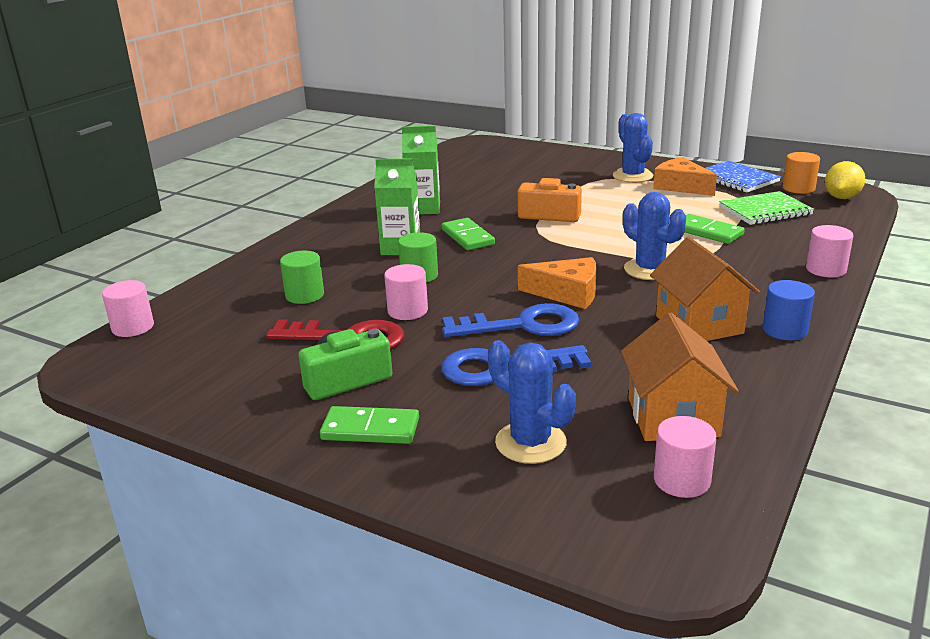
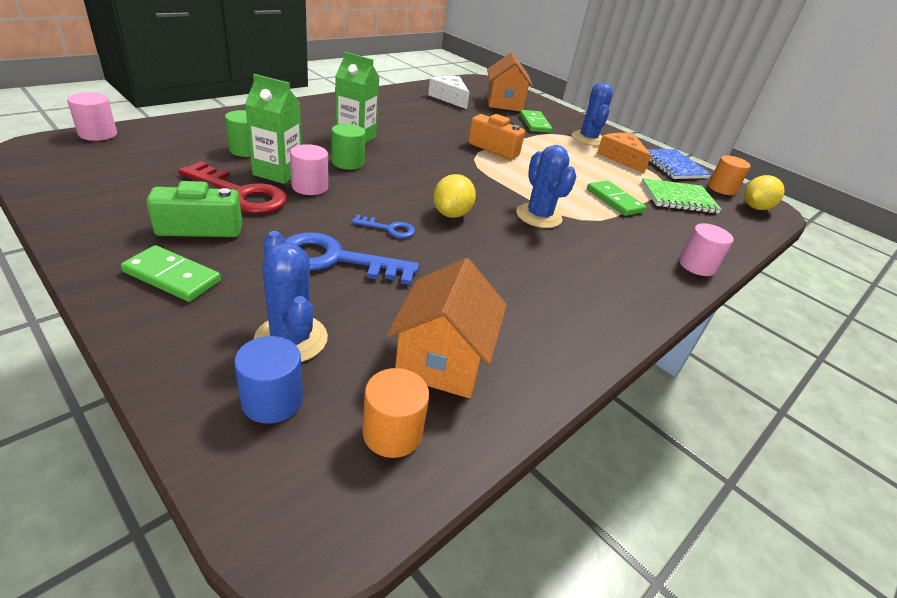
camera: 10 degrees right, 10 degrees up
green carton [402,126,440,215] -> green carton moved to [245,74,301,184]
green domino [442,218,495,250] -> green domino moved to [520,110,553,133]
blue key [442,303,579,337] -> blue key [352,214,415,238], size x0.51
orange cheese [518,257,597,309] -> yellow lemon [433,174,476,218]
orange house [650,237,760,341] -> orange house moved to [487,52,533,111]
pink cylinder [654,416,717,498] -> orange cylinder [362,368,429,458]
blue cylinder [763,280,815,340] -> blue cylinder moved to [234,336,303,424]
none -> white cheese [428,76,470,109]

